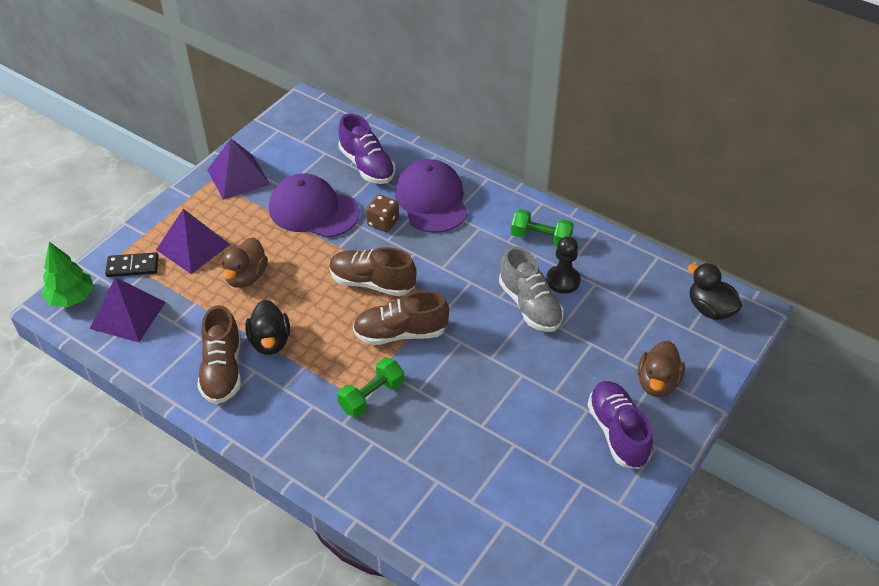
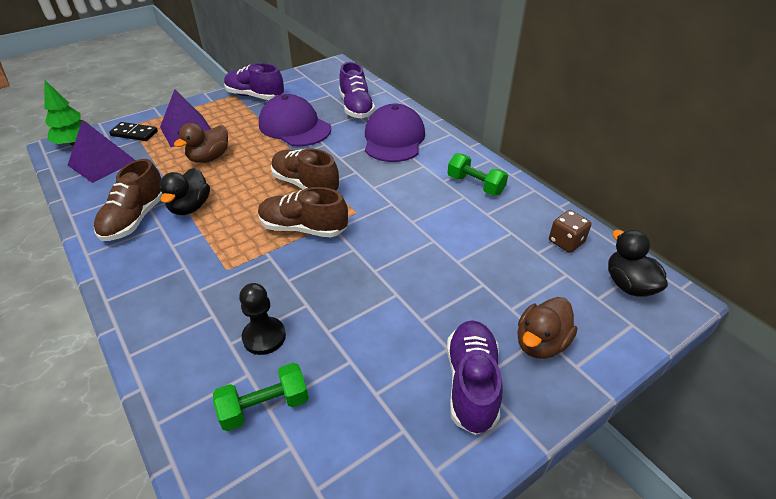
camera: 20 degrees right, 5 degrees down
purple pyramid [207,139,270,200] -> purple shoe [224,63,284,100]
green dumbbell [337,358,404,417] -> green dumbbell moved to [213,363,309,431]
brown dice [366,194,399,232] -> brown dice moved to [549,210,592,253]
grey shoe [499,246,564,332] -> none
black pawn [546,236,581,294] -> black pawn moved to [239,283,286,355]

